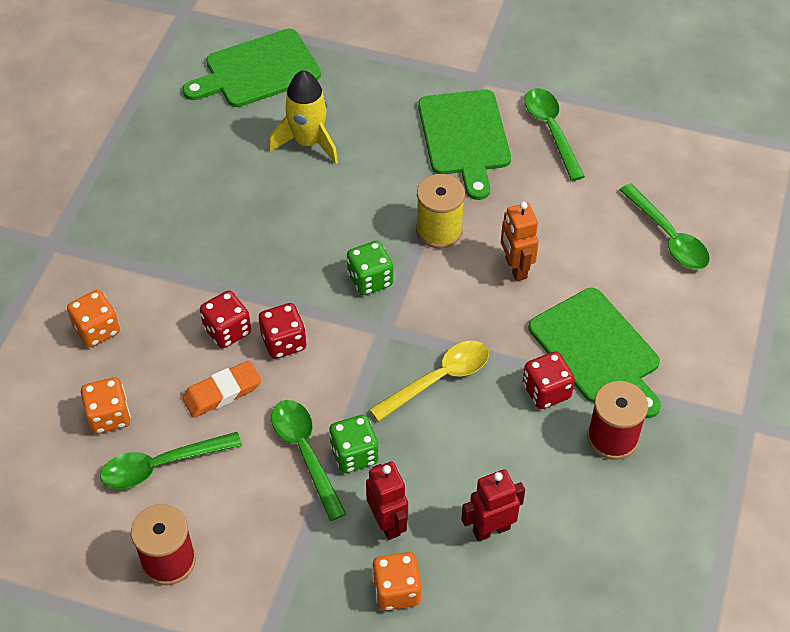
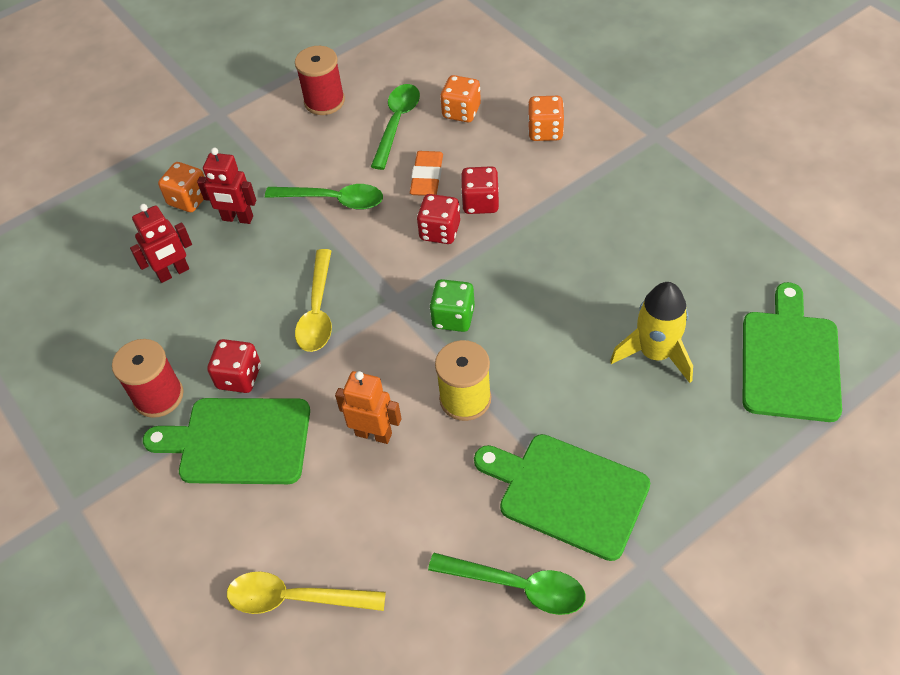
camera: 130 degrees right, 0 degrees up
green dice [329,415,379,473] -> none
red robot [461,469,525,542] -> red robot turned 45 degrees clockwise [130,204,192,283]
green spoon [620,183,710,270] -> yellow spoon [227,571,386,614]

